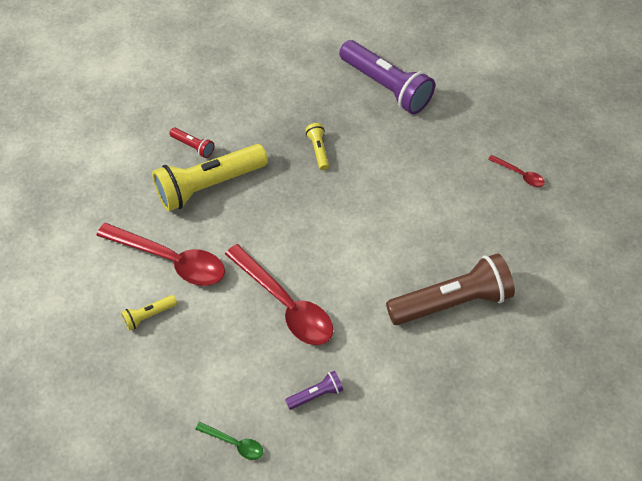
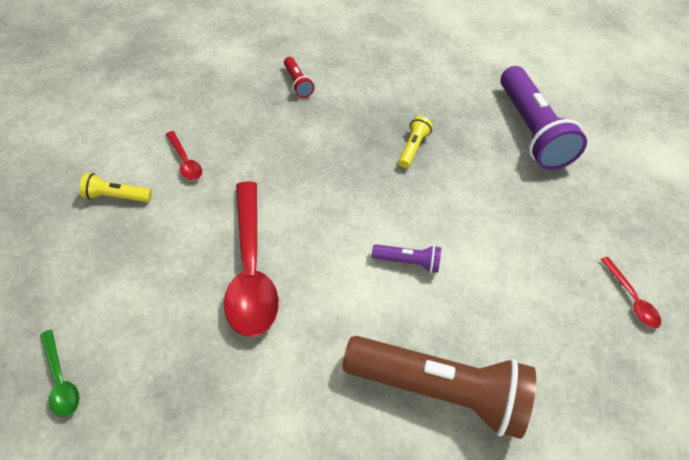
camera: 30 degrees right, 5 degrees down
red spoon [96,223,225,286] -> red spoon [166,131,202,180], size x0.46
yellow flashlight [152,144,268,211] -> none
purple flashlight [285,371,343,410] -> purple flashlight moved to [372,244,441,273]

